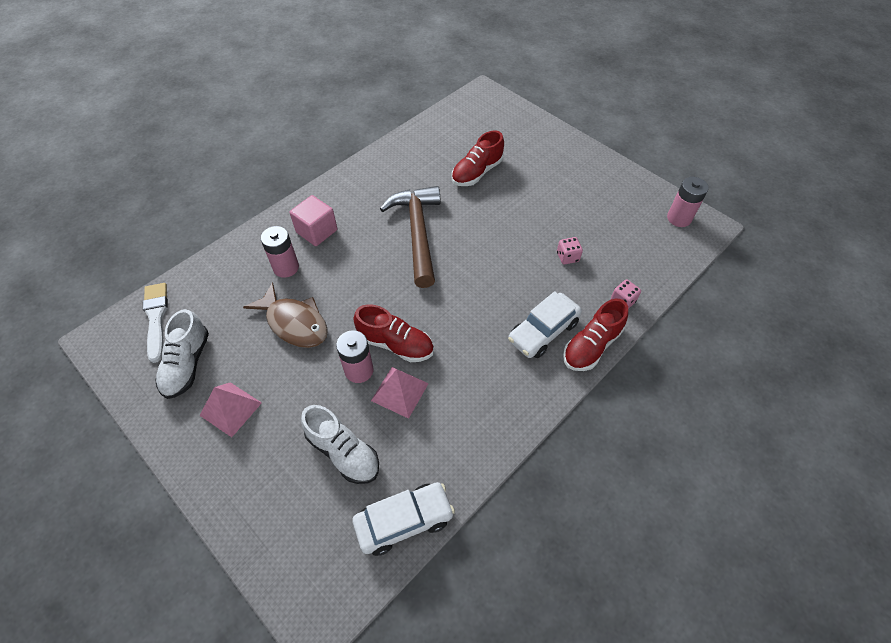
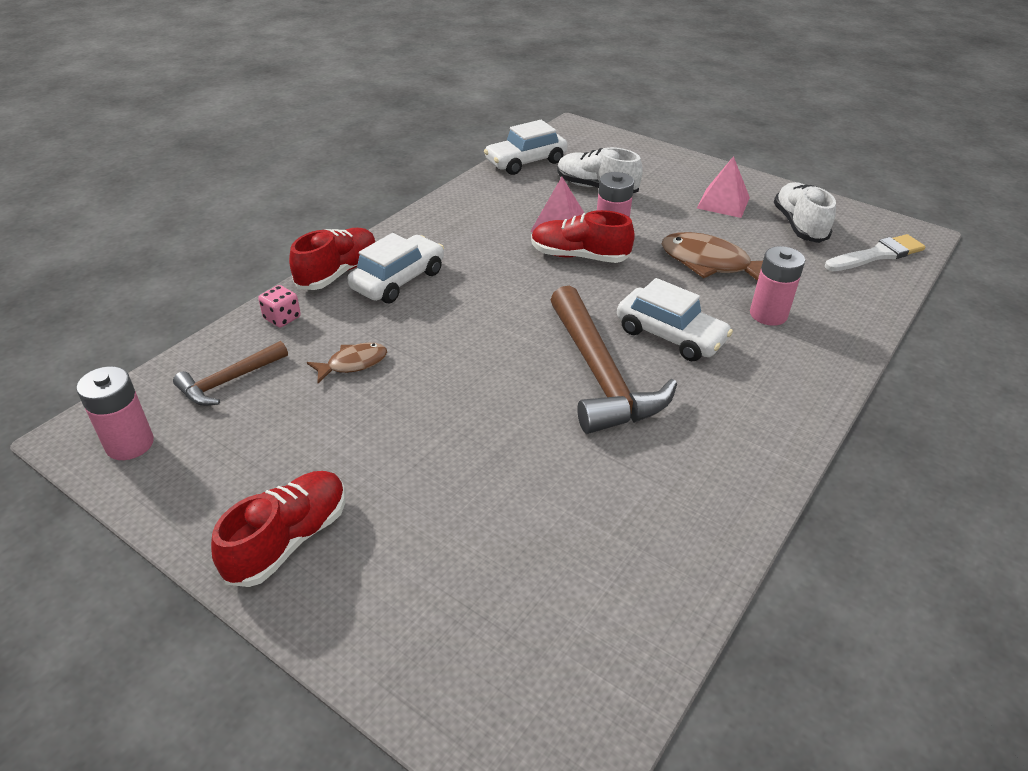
camera: 170 degrees right, 15 degrees down
white brush [143,283,168,363] -> white brush turned 90 degrees counterclockwise [825,234,925,271]
pink cube [290,195,337,246] -> none
red shoe [452,130,504,186] -> red shoe moved to [211,471,345,587]
pink dice [557,237,583,265] -> brown fish [307,343,387,383]
none -> brown hammer [173,341,288,406]
none -> white car [617,278,733,361]

